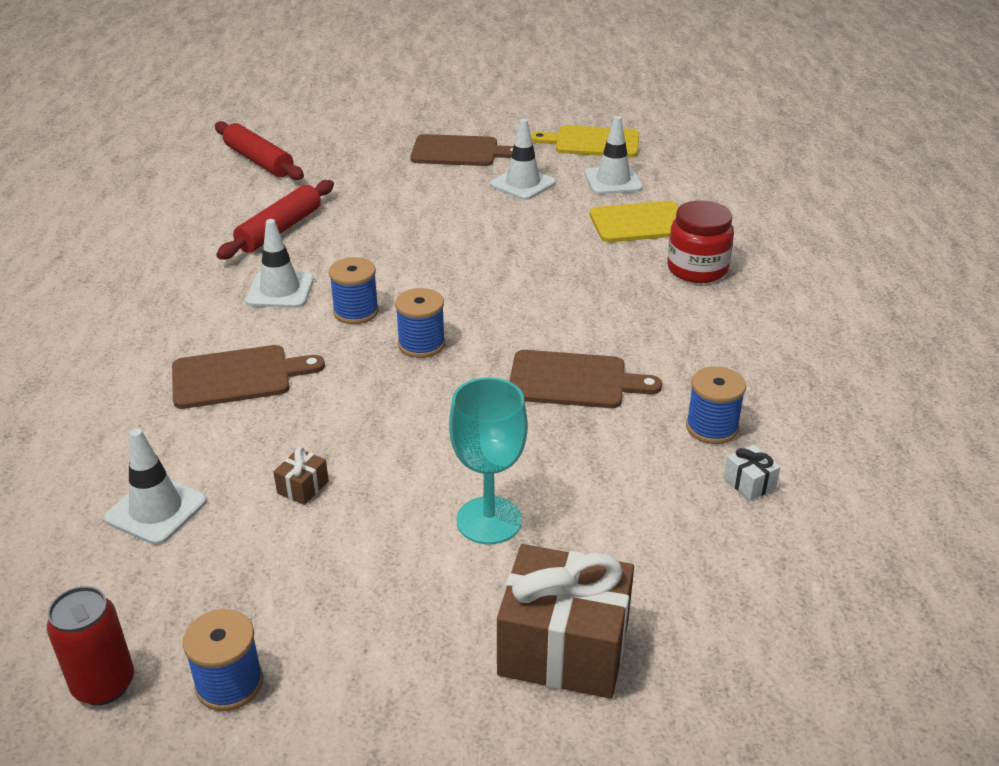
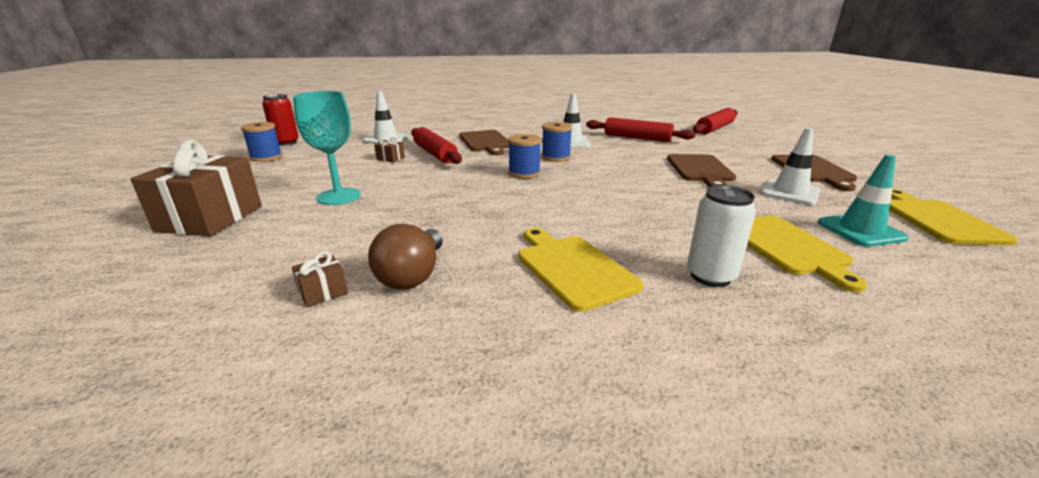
camera: 85 degrees right, 10 degrees down
brown cutting board [509,350,662,408] -> brown cutting board moved to [667,154,736,187]
white traffic cone [585,116,643,194] -> turquoise traffic cone [817,155,909,247]
red jar [667,201,734,283] -> white can [687,185,756,287]
blue spool [686,366,746,444] -> brown light bulb [368,224,443,289]
white gift [724,445,780,501] -> brown gift [292,251,348,307]
none -> red rolling pin [411,127,462,164]
none -> yellow cutting board [519,228,643,312]

